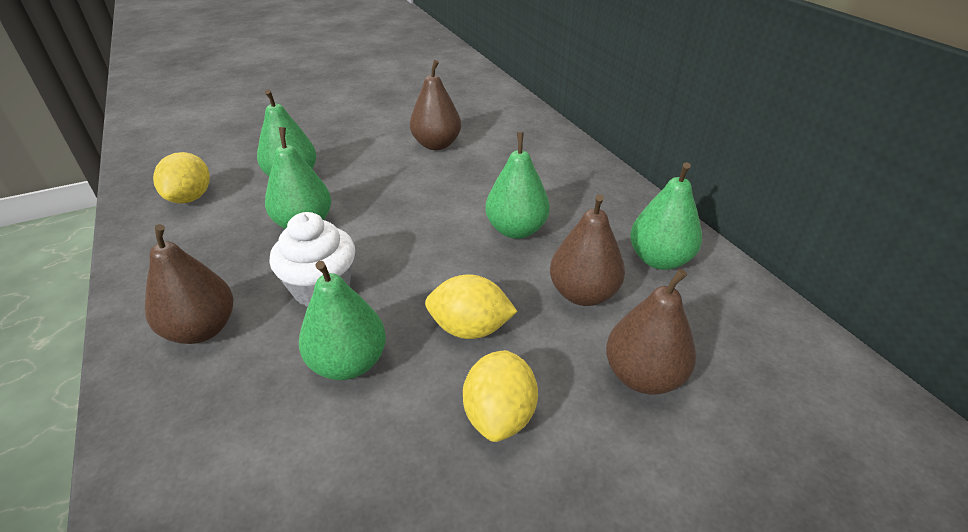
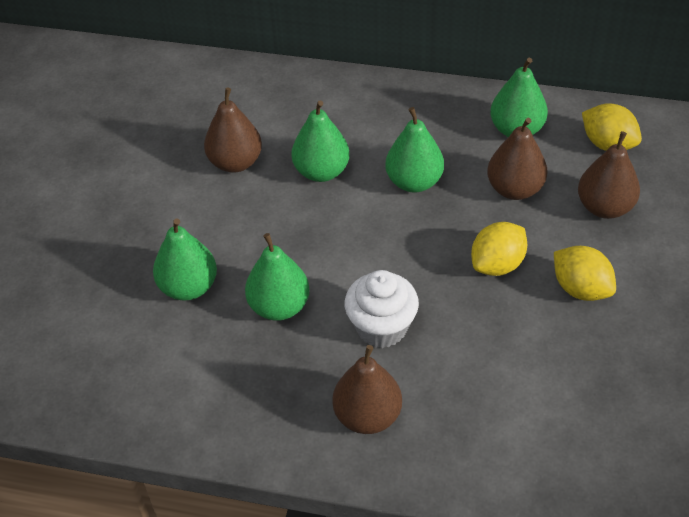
camera: 50 degrees left, 10 degrees up
yellow lemon [153,152,210,204] -> yellow lemon moved to [582,103,642,151]
green pear [299,261,386,380] -> green pear moved to [291,100,350,182]

